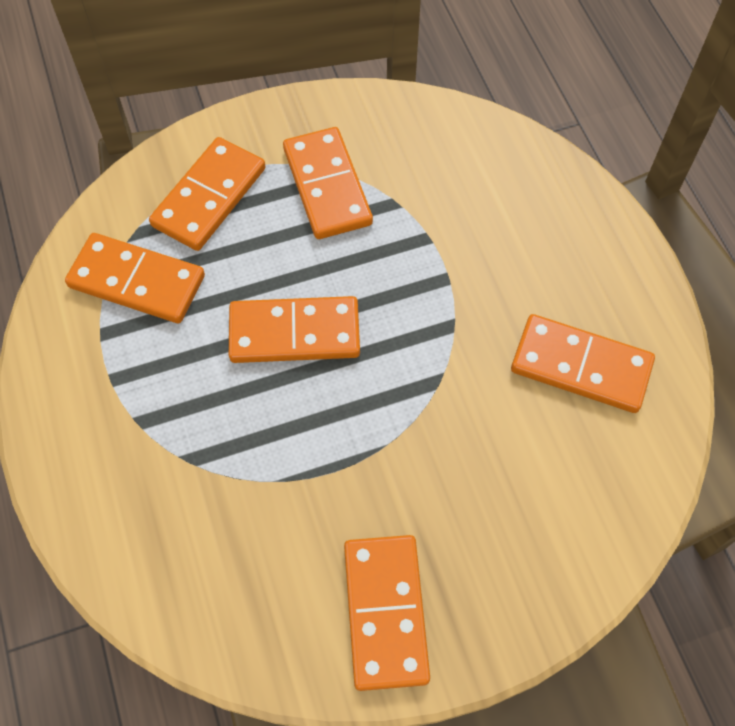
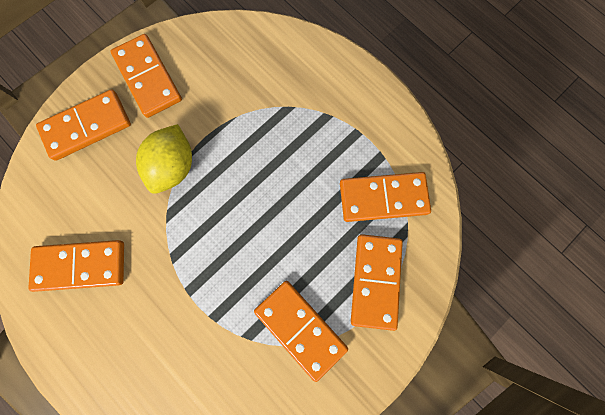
camera: 155 degrees right, 15 degrees up
orange domino [229,296,360,363] -> orange domino moved to [36,89,131,161]
none -> yellow lemon [136,124,192,194]

